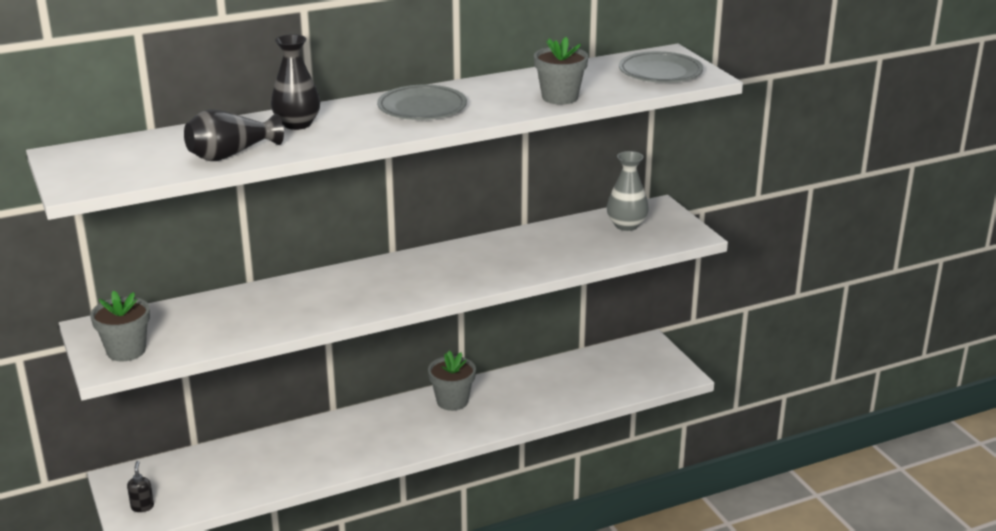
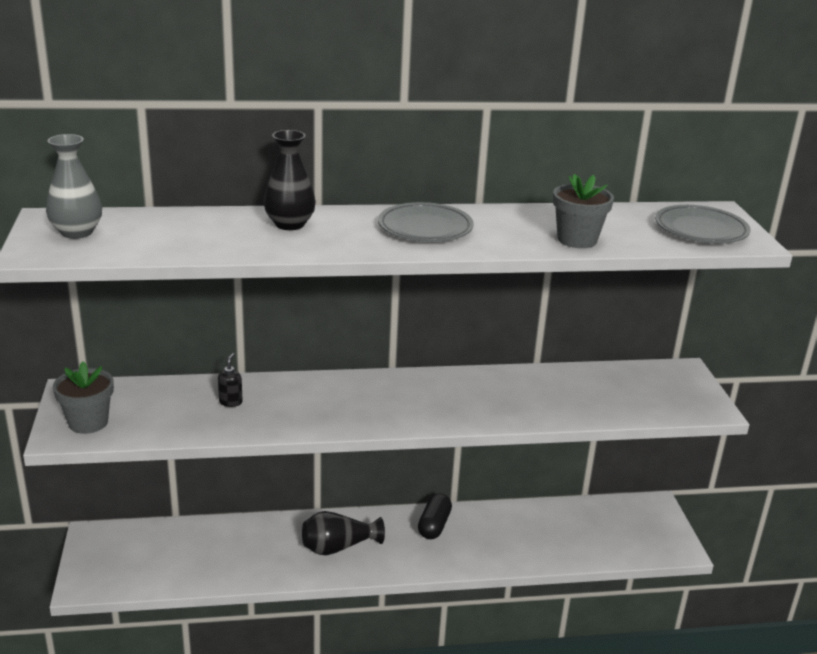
camera: 15 degrees right, 0 degrees up
black soap dispenser [127,461,154,512] -> black soap dispenser moved to [218,353,243,407]
black vase [184,109,284,161] -> black vase moved to [302,511,385,555]
grey flower pot [428,351,476,411] -> black capsule [418,493,452,539]
grey vase [607,151,649,231] -> grey vase moved to [46,134,102,239]

